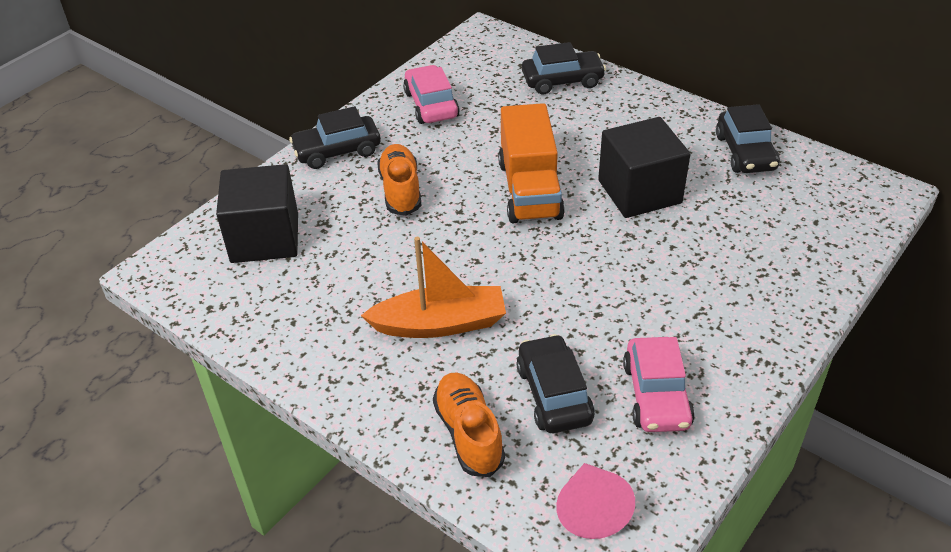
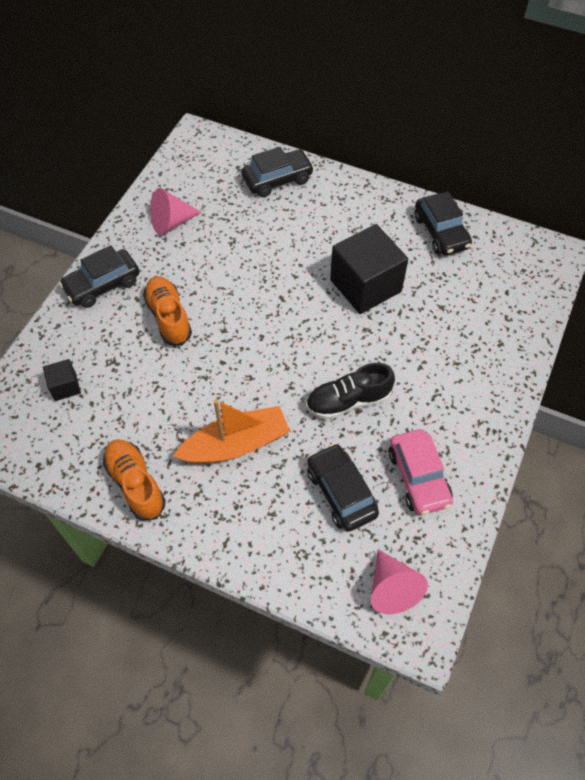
camera: 15 degrees left, 15 degrees up
black cube [216,164,298,263] -> black cube [43,359,81,401], size x0.47
pink car [403,65,460,124] -> pink cone [150,188,201,235]
orange shoe [433,372,505,477] -> orange shoe moved to [103,439,166,521]
orange truck [498,103,565,223] -> none
none -> black shoe [306,363,395,420]

